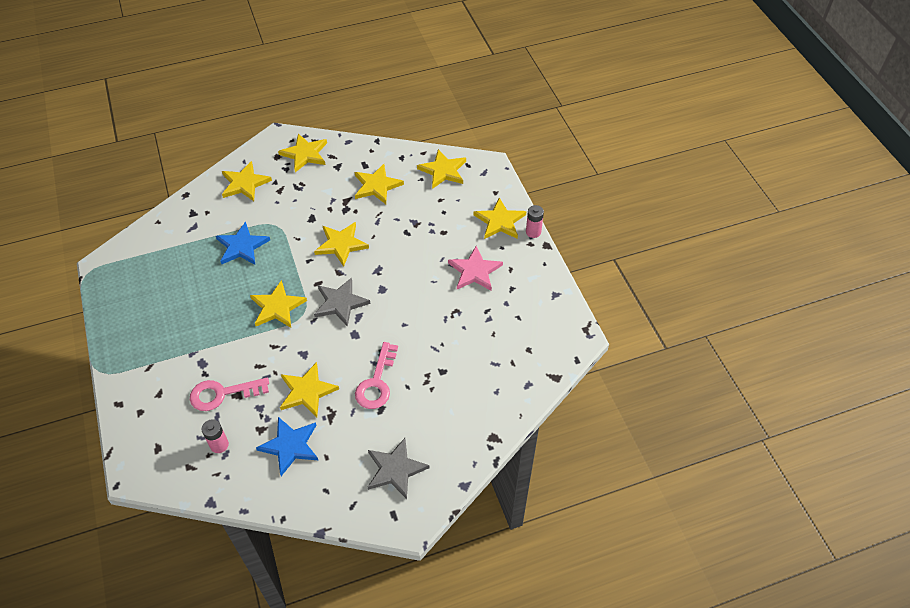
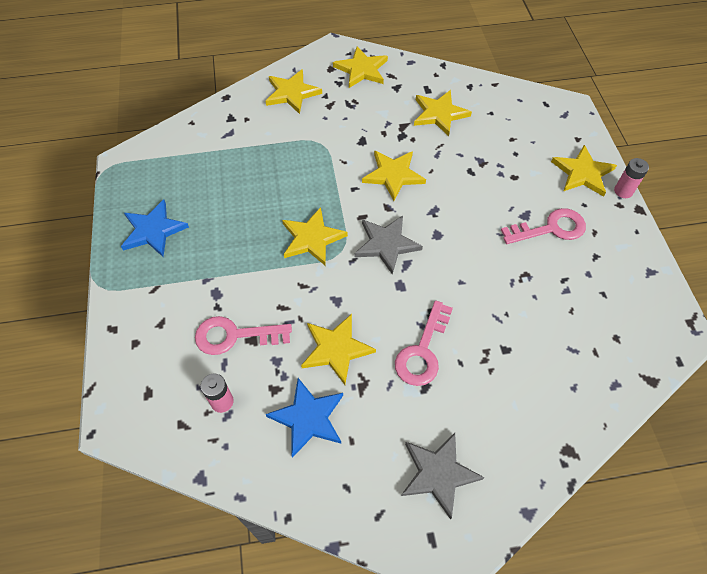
camera: 10 degrees right, 5 degrees up
blue star [216,222,270,265] -> blue star moved to [121,199,189,257]
yellow star [417,149,466,189] -> none
pink star [448,246,503,291] -> pink key [501,208,586,244]

